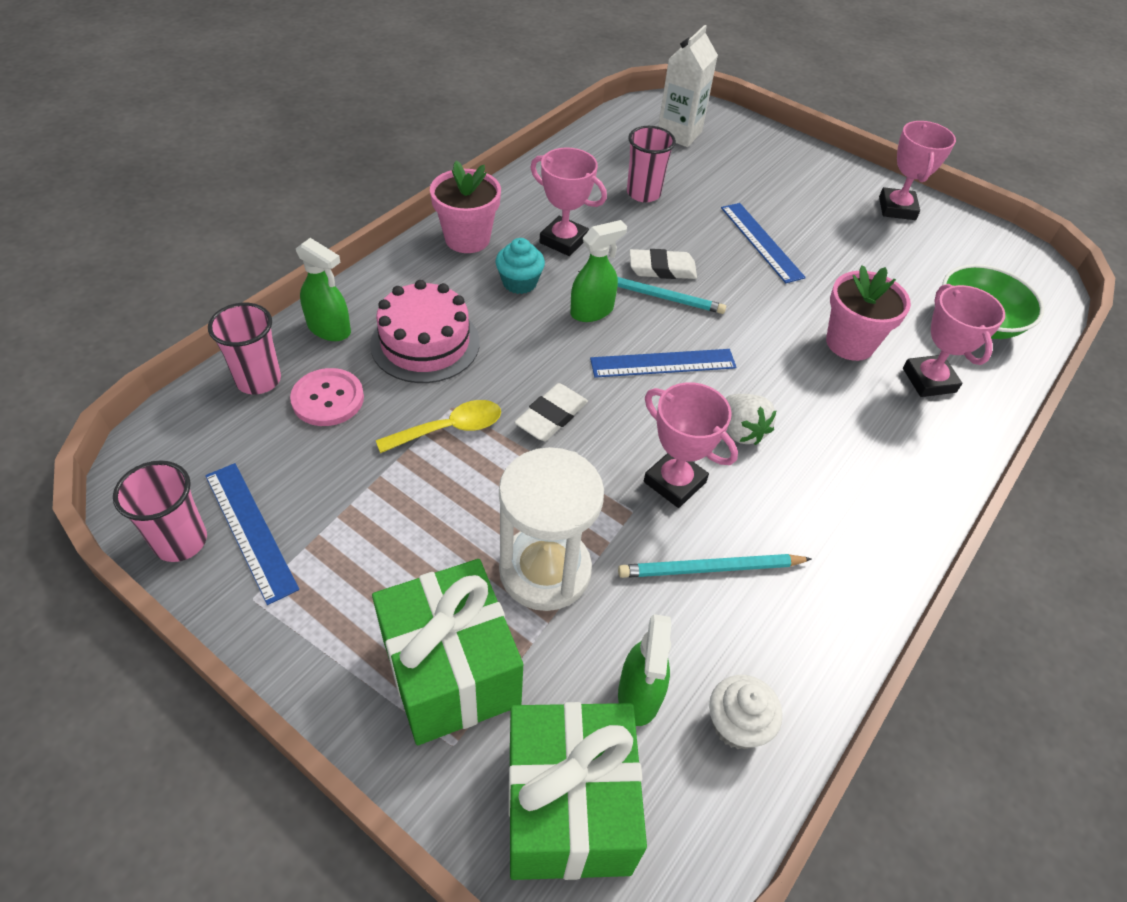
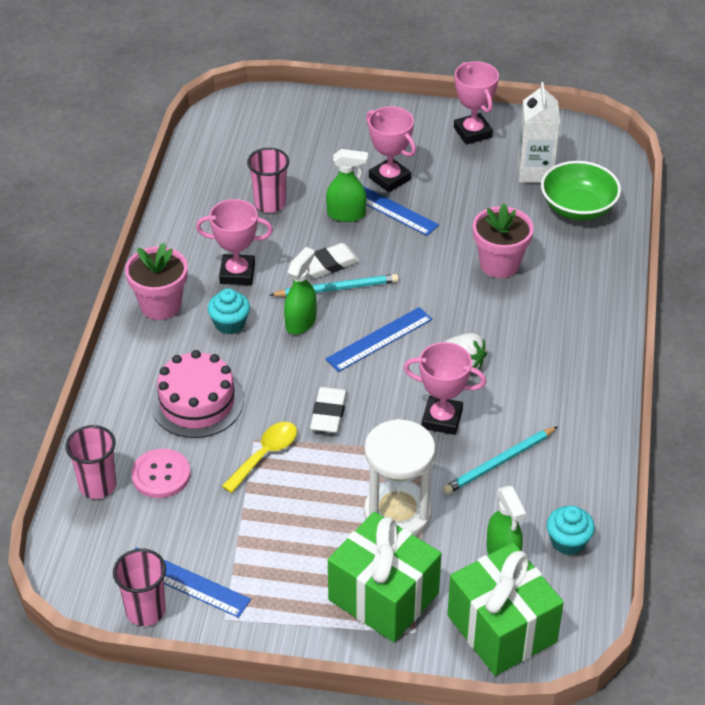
camera: 25 degrees left, 5 degrees down
green spray bottle [296,238,351,341] -> green spray bottle moved to [326,149,368,222]
white carton [658,25,718,147] -> white carton moved to [517,82,560,183]
white cupcake [709,675,782,749] -> turquoise cupcake [547,506,595,555]
pink trophy [903,284,1005,397] -> pink trophy moved to [366,106,416,192]

